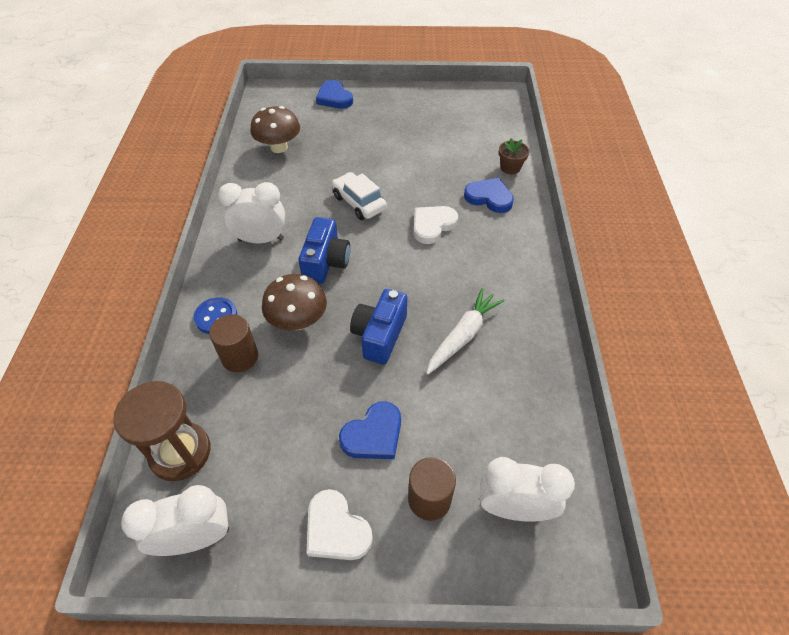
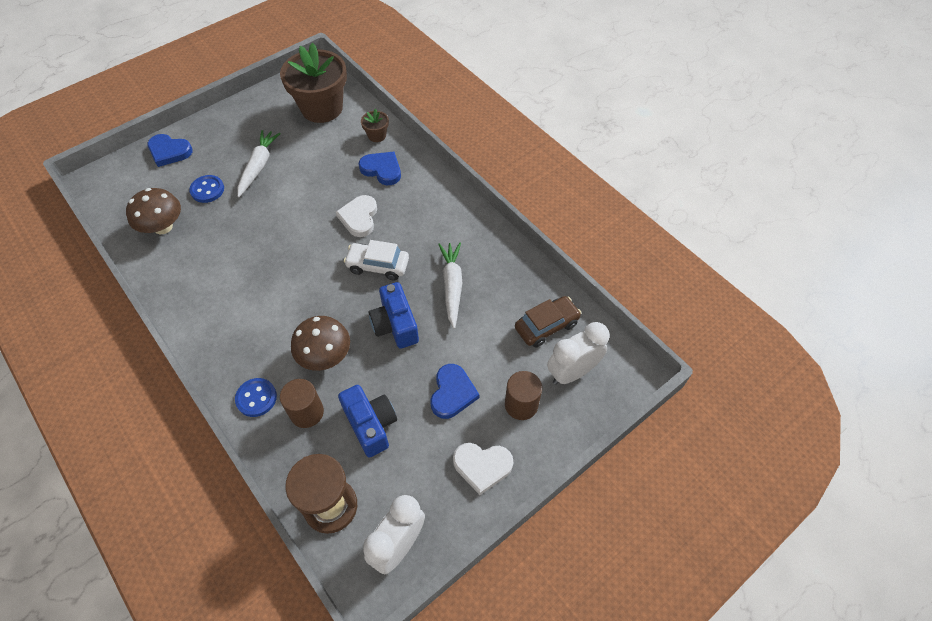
camera: 40 degrees left, 5 degrees up
white clock [218,182,285,243] -> none
blue camera [298,217,350,284] -> blue camera moved to [338,385,397,458]
white car [332,172,387,220] -> white car moved to [344,240,409,281]
blue heart [464,178,514,213] -> blue heart turned 45 degrees clockwise [359,152,401,185]
none -> blue button [189,175,224,203]
none -> white carrot [237,130,281,197]
none -> brown flower pot [280,43,347,123]
none -> brown car [515,296,581,348]

